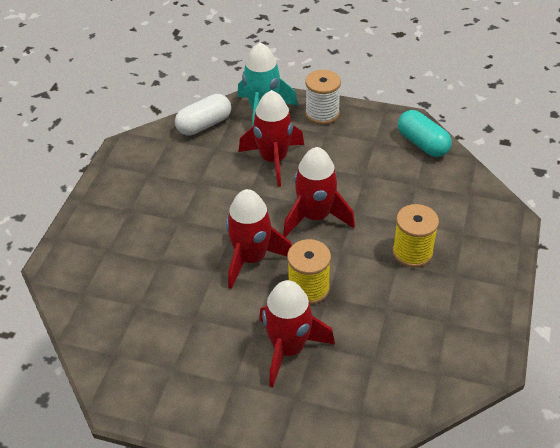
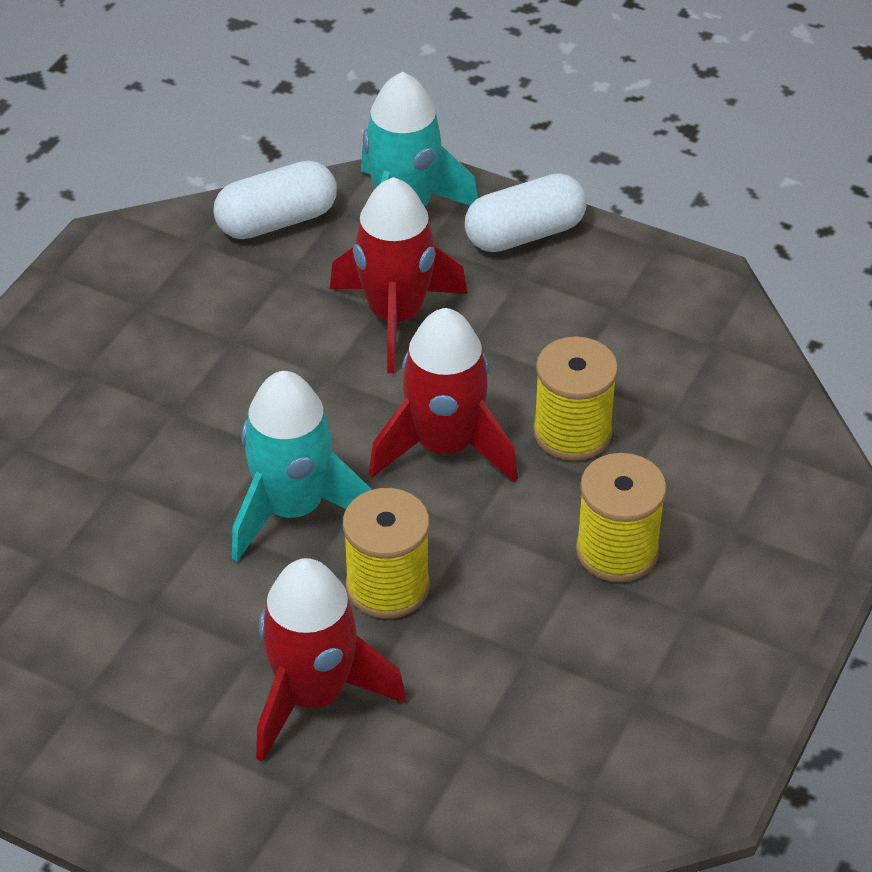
camera: 10 degrees right, 0 degrees up
red rocket [226,189,292,289] -> turquoise rocket [232,371,372,562]
white spool [305,70,341,125] -> white capsule [465,173,586,252]
turquoise capsule [398,110,452,157] -> none
none -> yellow spool [533,336,618,461]

